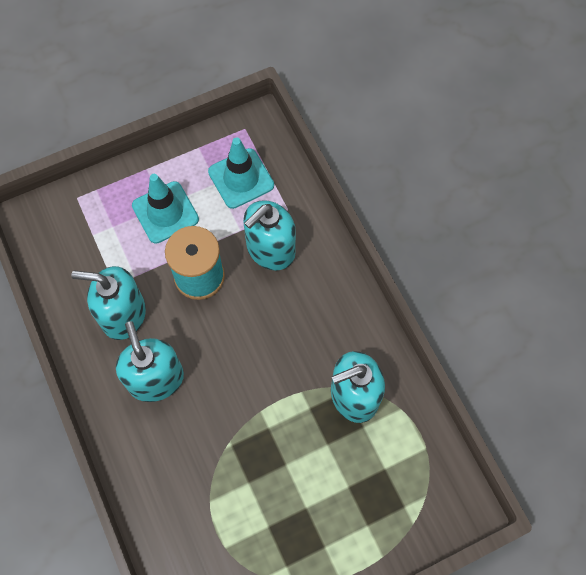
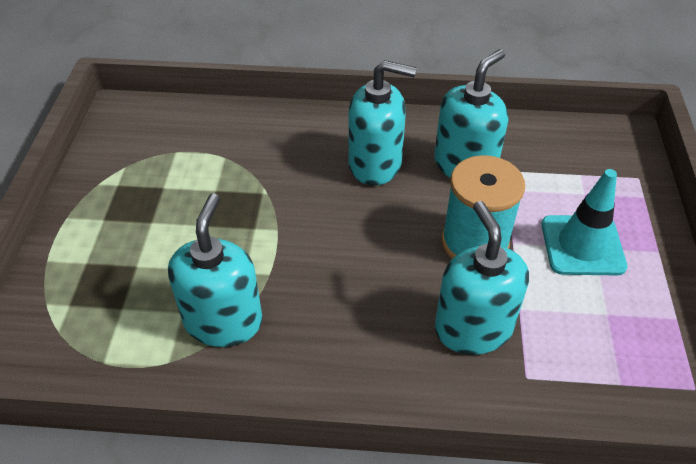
camera: 120 degrees right, 20 degrees down
turquoise traffic cone [208,137,274,209] -> none

